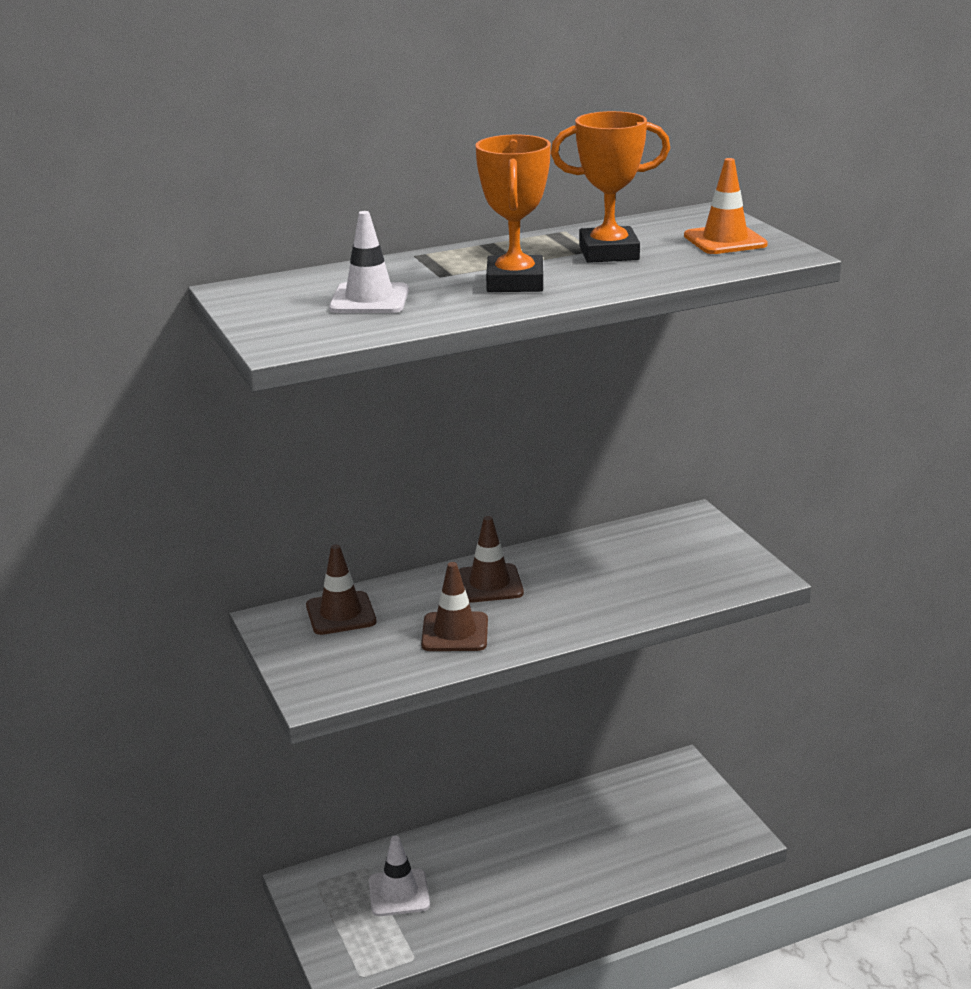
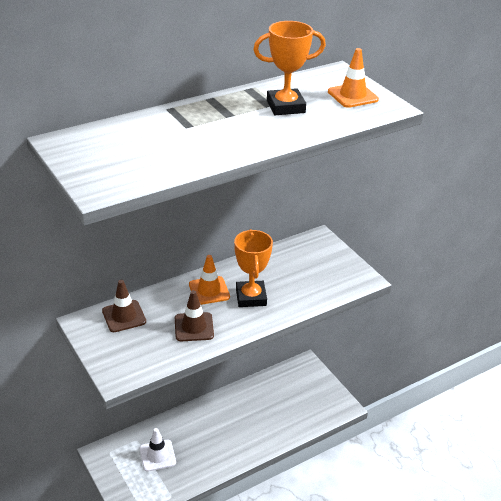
camera: 10 degrees left, 10 degrees up
white traffic cone [329,211,409,313] -> none
brown traffic cone [459,516,524,603] -> orange traffic cone [189,255,230,305]
orange trophy [475,135,551,292] -> orange trophy moved to [234,229,273,307]

